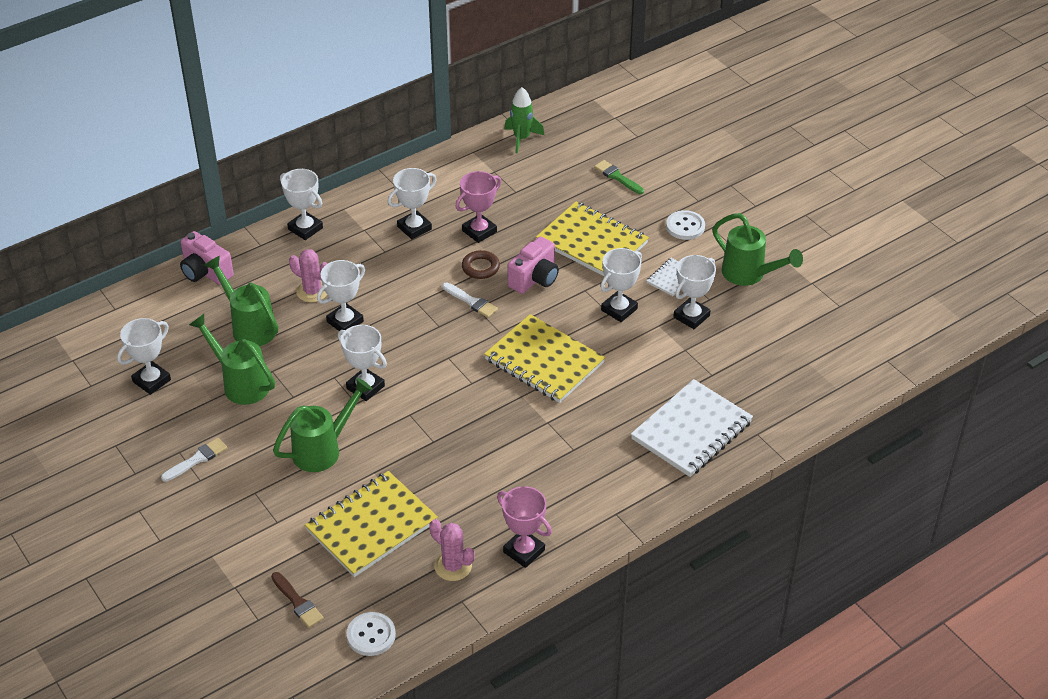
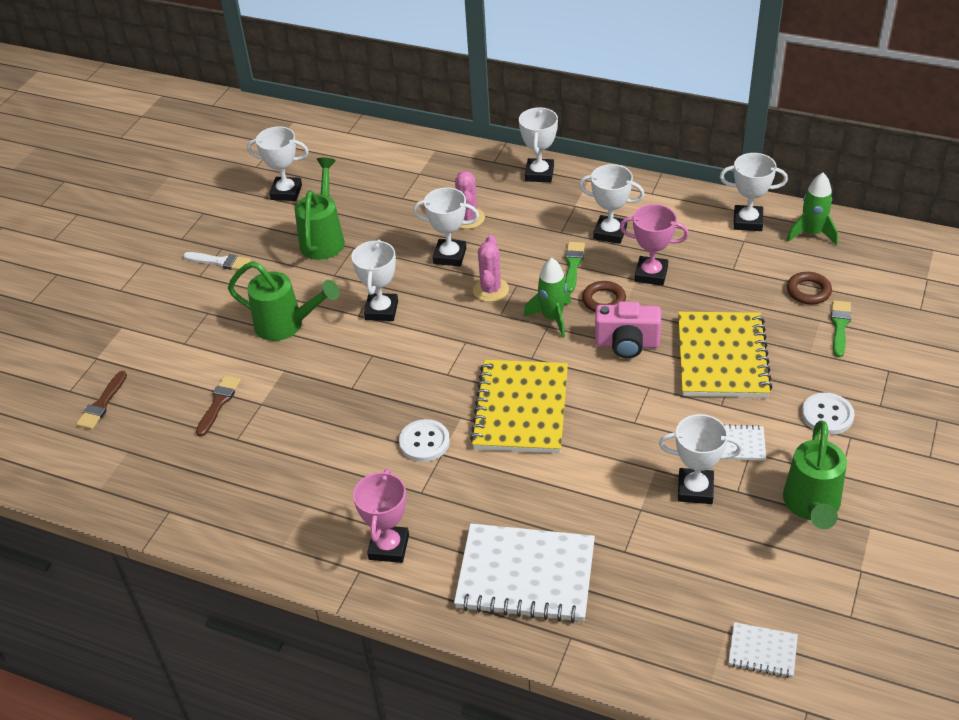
camera: 60 degrees right, 0 degrees up
pink camera [180,231,234,285] -> none
green watering can [204,256,278,346] -> none
yellow notebook [305,471,438,577] -> brown brush [196,375,241,437]
white button [347,612,396,656] -> white button moved to [399,419,450,462]
pink cactus [429,519,475,581] -> pink cactus moved to [473,235,509,302]
white brush [442,282,498,318] -> green rocket [523,257,571,338]
pink trophy [497,486,552,568] -> pink trophy moved to [353,469,409,563]
white trophy [601,248,642,322] -> white trophy moved to [720,153,788,231]
none -> green brush [565,242,585,293]
none -> white notebook [728,622,798,678]
none -> brown ring [787,272,832,305]

